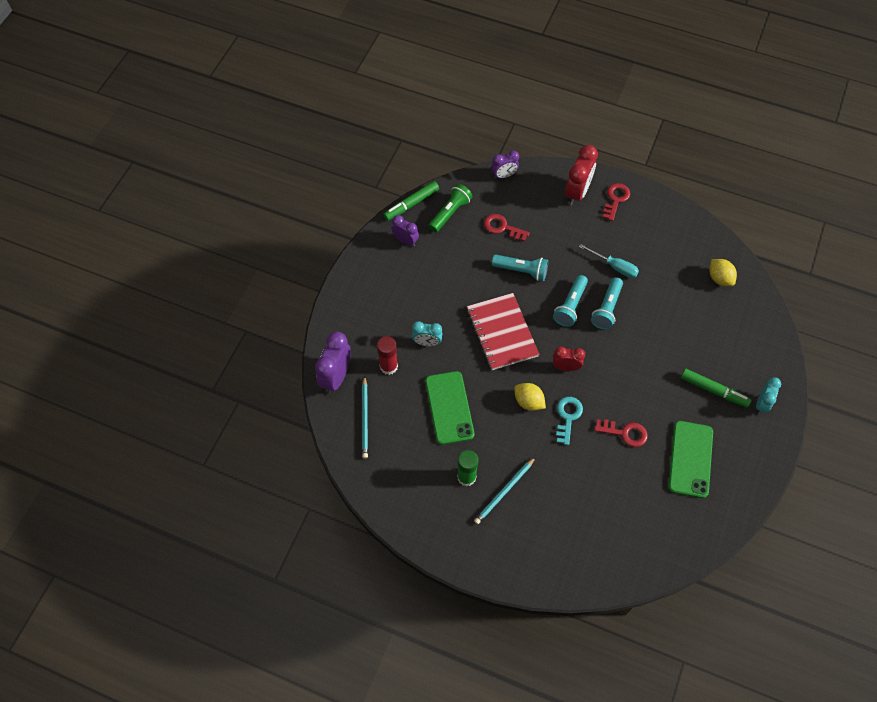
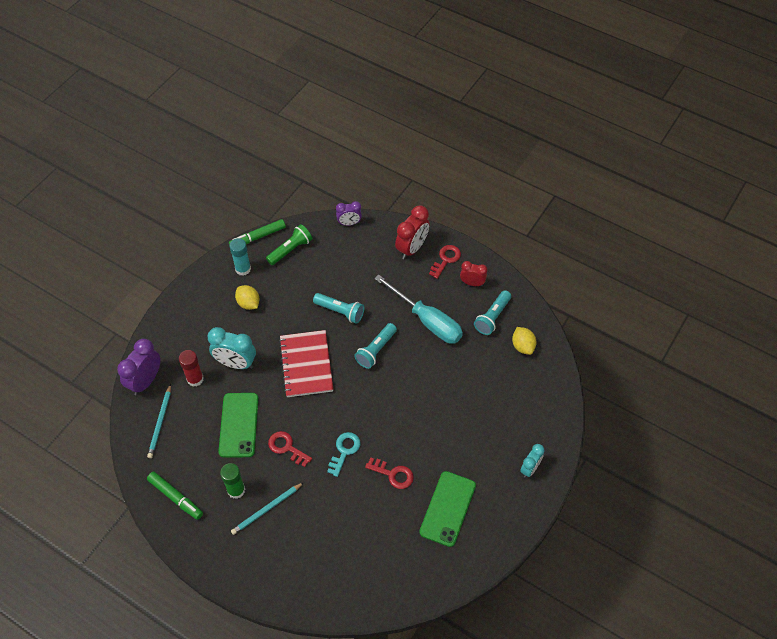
camera: 10 degrees right, 5 degrees down
purple clock [392,215,419,247] -> turquoise glue stick [229,238,251,276]
turquoise clock [412,321,442,346] -> turquoise clock [207,327,256,369], size x1.63
red key [484,214,530,242] -> red key moved to [268,431,312,467]
yellow lemon [514,383,546,411] -> yellow lemon moved to [235,285,260,310]
red clock [553,346,585,371] -> red clock moved to [460,261,487,286]
turquoise screwdriver [579,244,639,278] -> turquoise screwdriver [374,275,463,344], size x1.80
turquoise flashlight [591,277,623,330] -> turquoise flashlight moved to [474,290,511,335]
green marker [681,369,752,408] -> green marker moved to [147,472,203,520]

